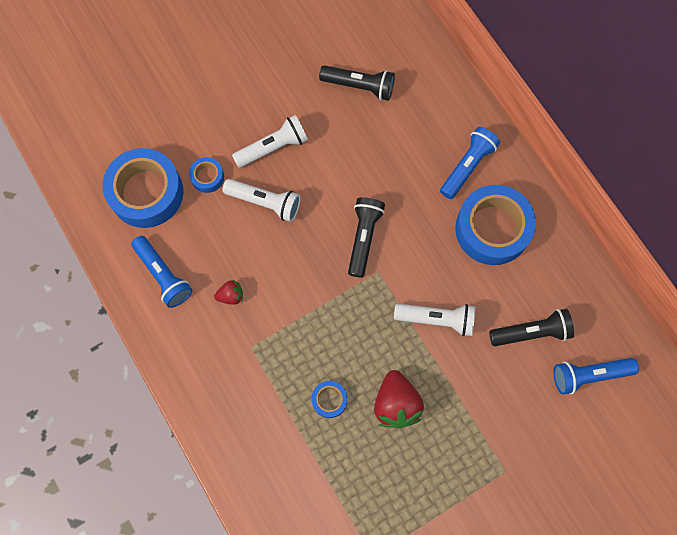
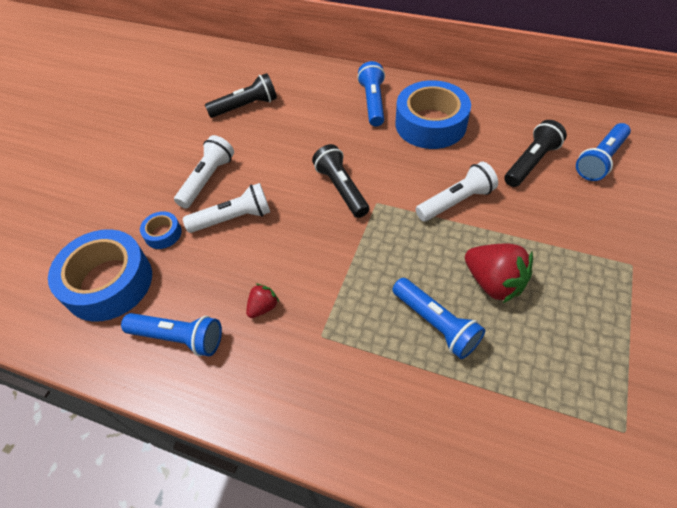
camera: 35 degrees left, 20 degrees down
blue tape [312,381,348,418] -> blue flashlight [392,278,485,359]

